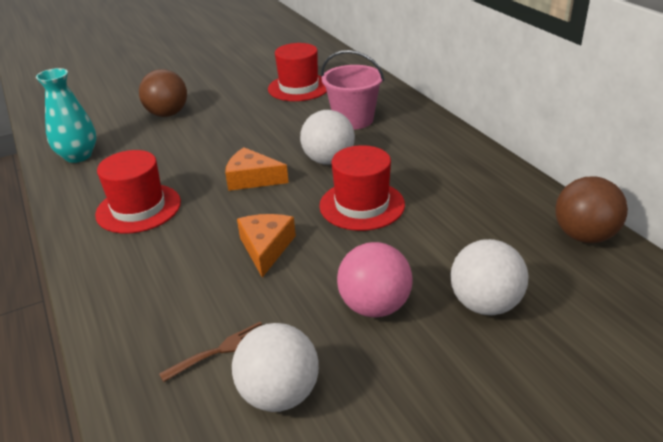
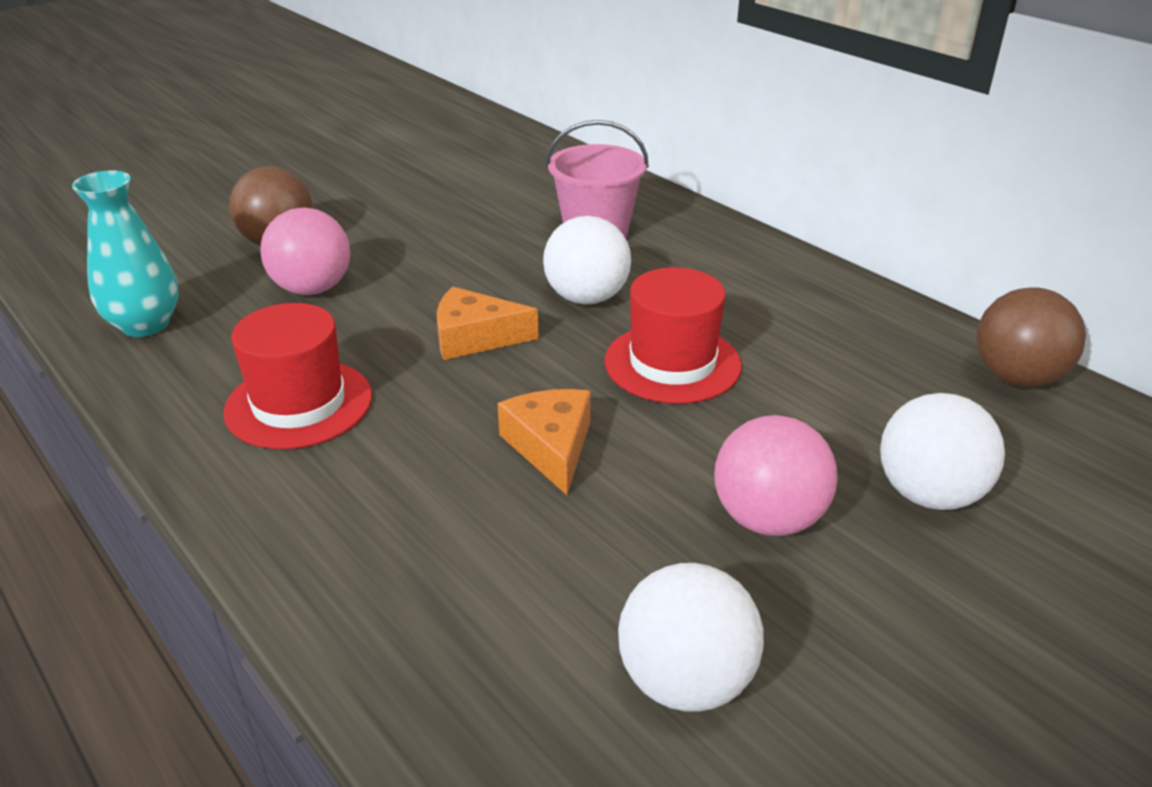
camera: 15 degrees left, 0 degrees up
brown fork [159,322,262,382] -> none
red hat [268,43,327,101] -> none
none -> pink ball [260,207,350,295]

